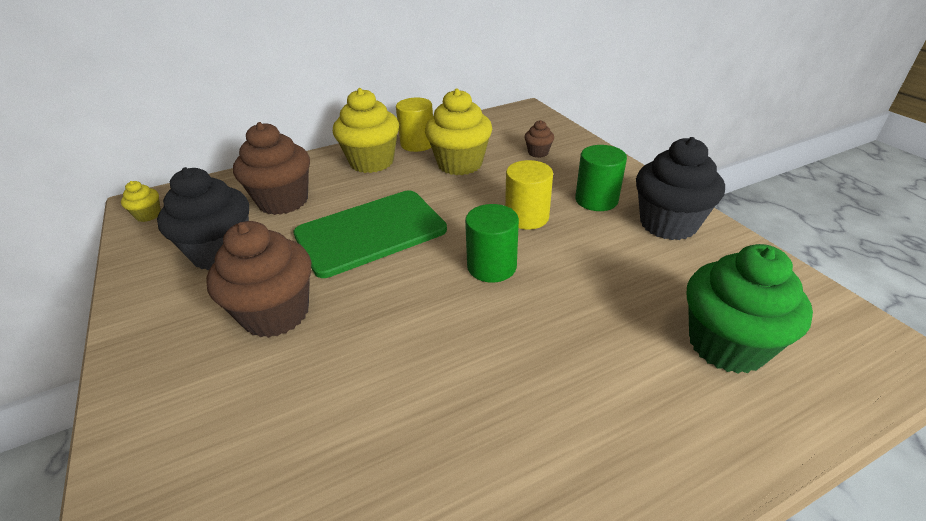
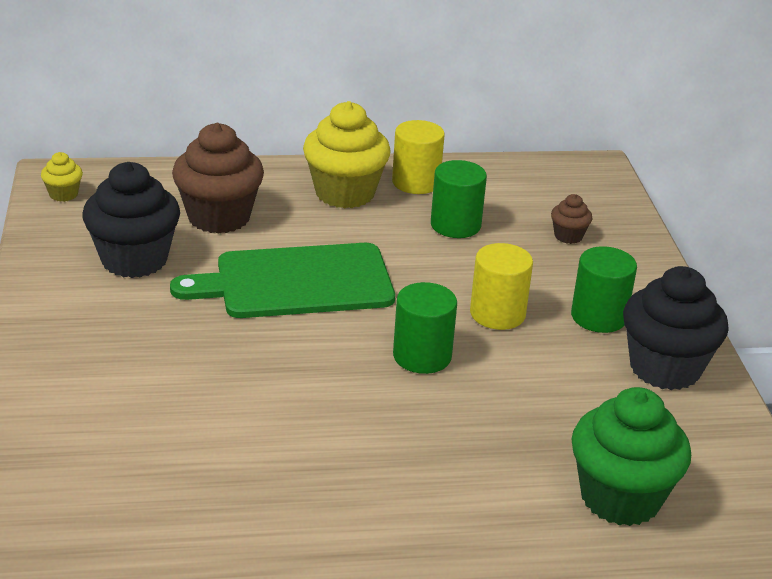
camera: 15 degrees right, 5 degrees down
brown cupcake [206,221,311,338] -> none
yellow cupcake [425,88,492,175] -> green cylinder [431,160,487,238]

